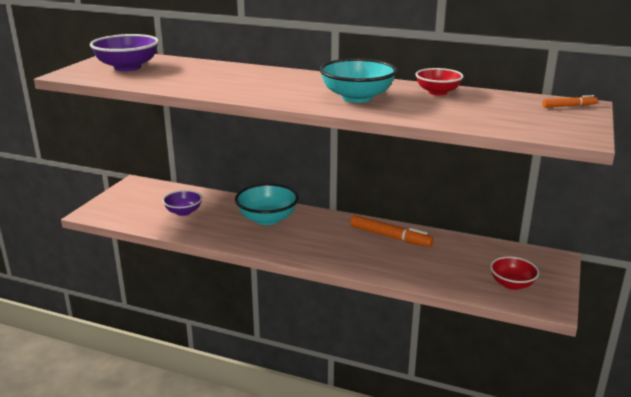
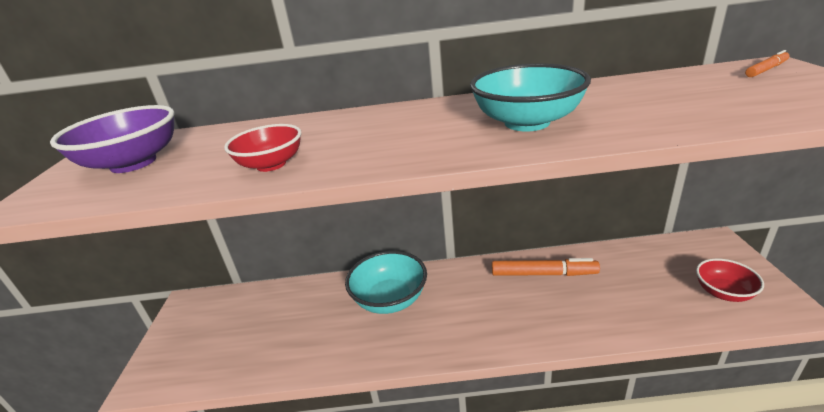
camera: 20 degrees left, 5 degrees up
purple bowl [163,190,202,216] -> none
red bowl [415,68,464,95] -> red bowl moved to [224,124,301,172]

